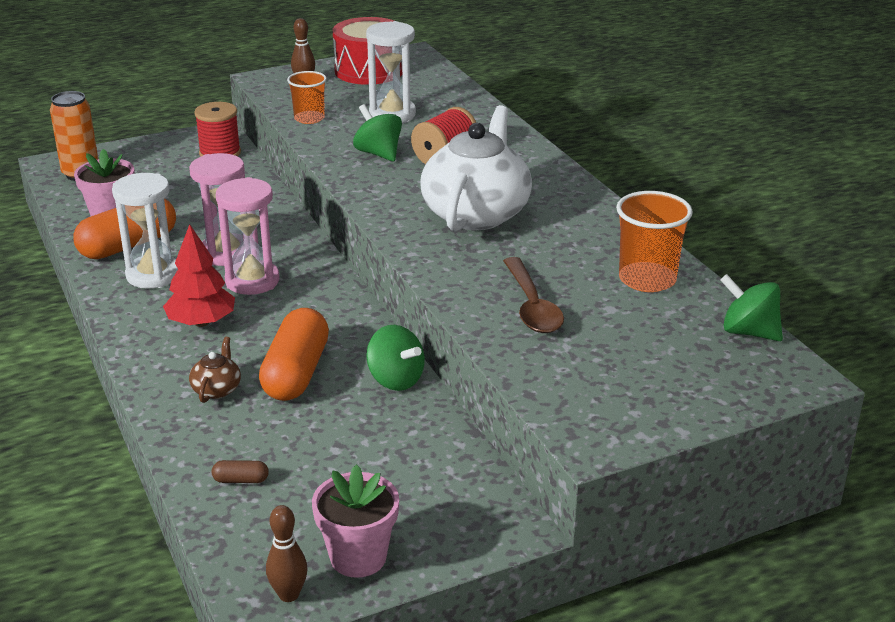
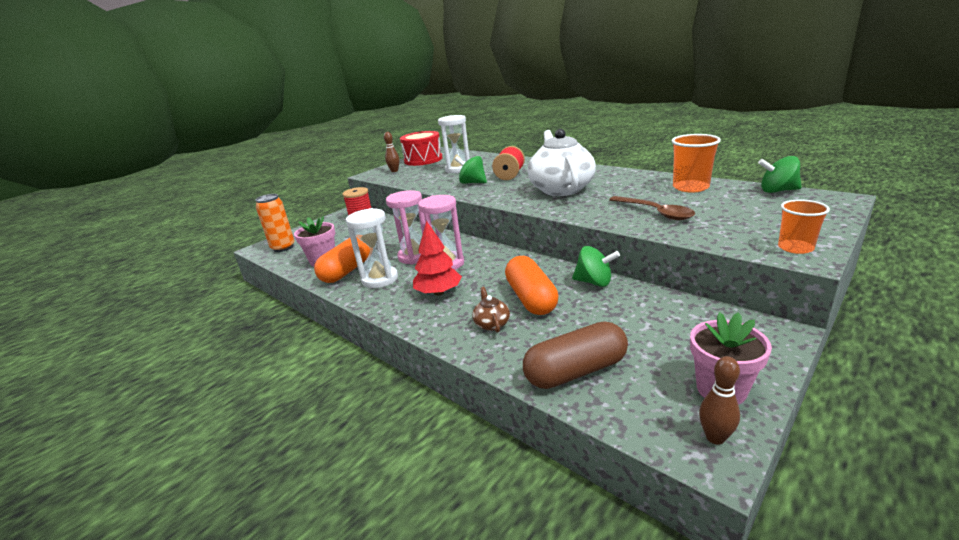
camera: 20 degrees left, 5 degrees down
brown capsule [212,460,269,483] -> brown capsule [523,321,628,389], size x2.49
orange cup [287,71,327,124] -> orange cup moved to [778,200,830,254]

